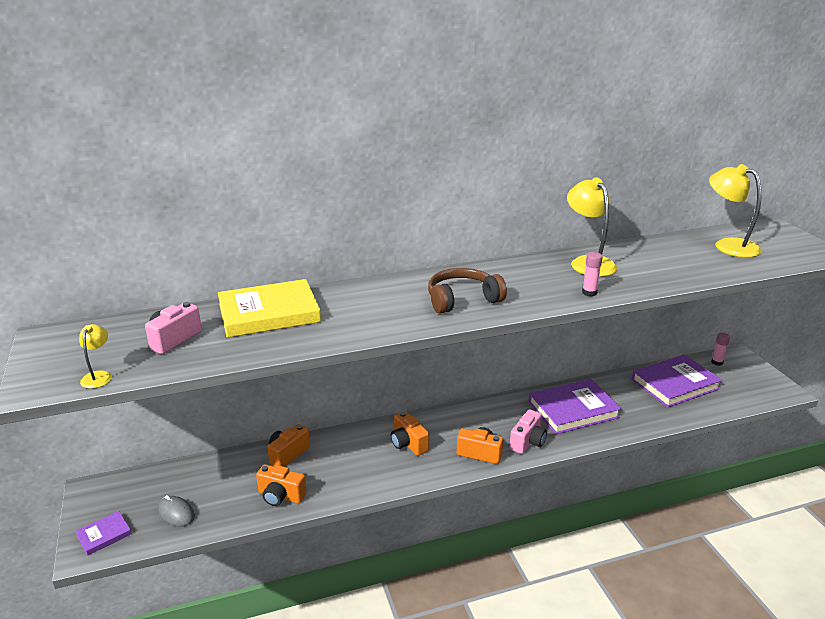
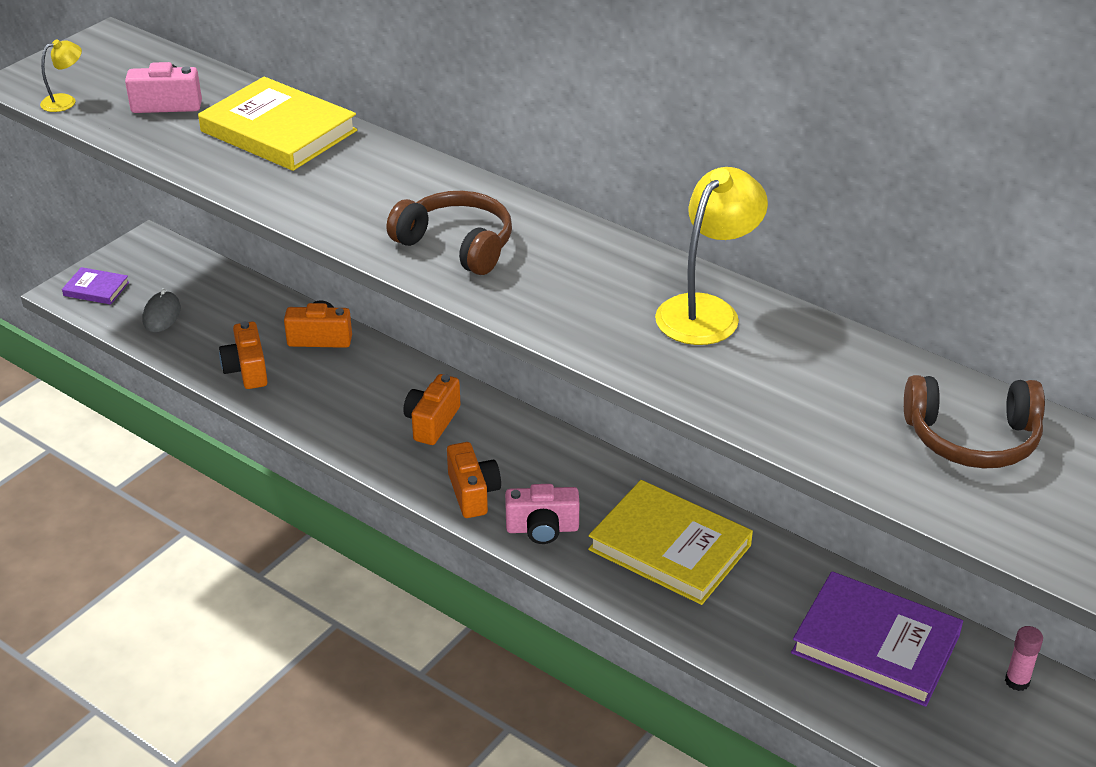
camera: 55 degrees right, 10 degrees up
purple book [529,379,621,434] -> yellow book [588,480,753,605]
pink glue stick [582,252,602,296] -> none
yellow lamp [709,164,762,258] -> brown headphones [904,375,1045,469]

